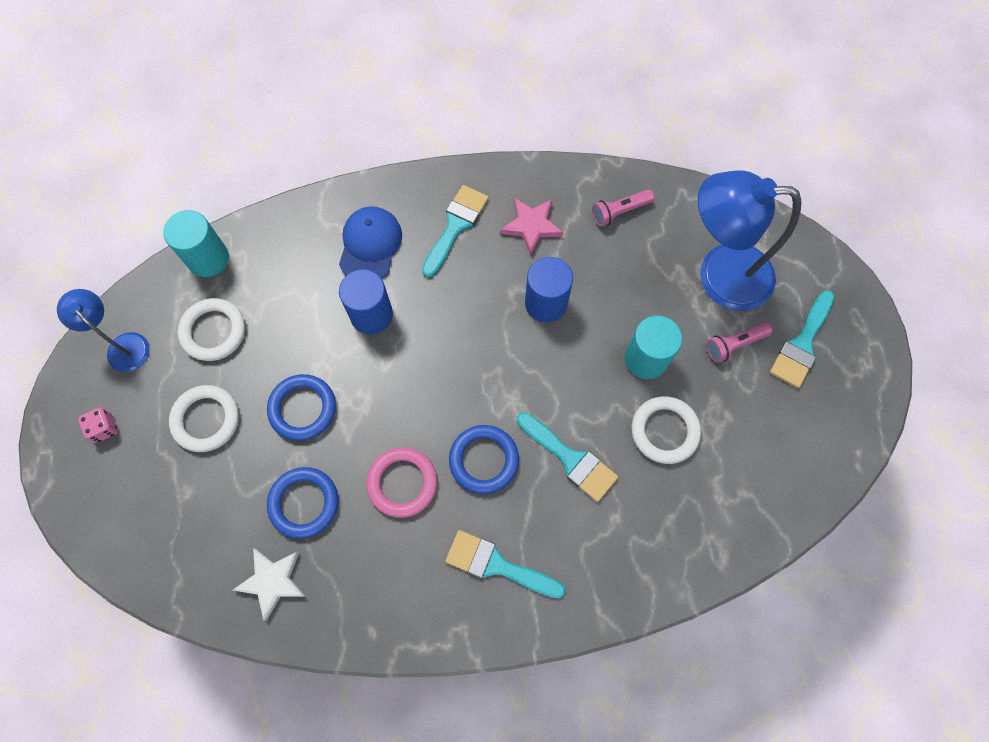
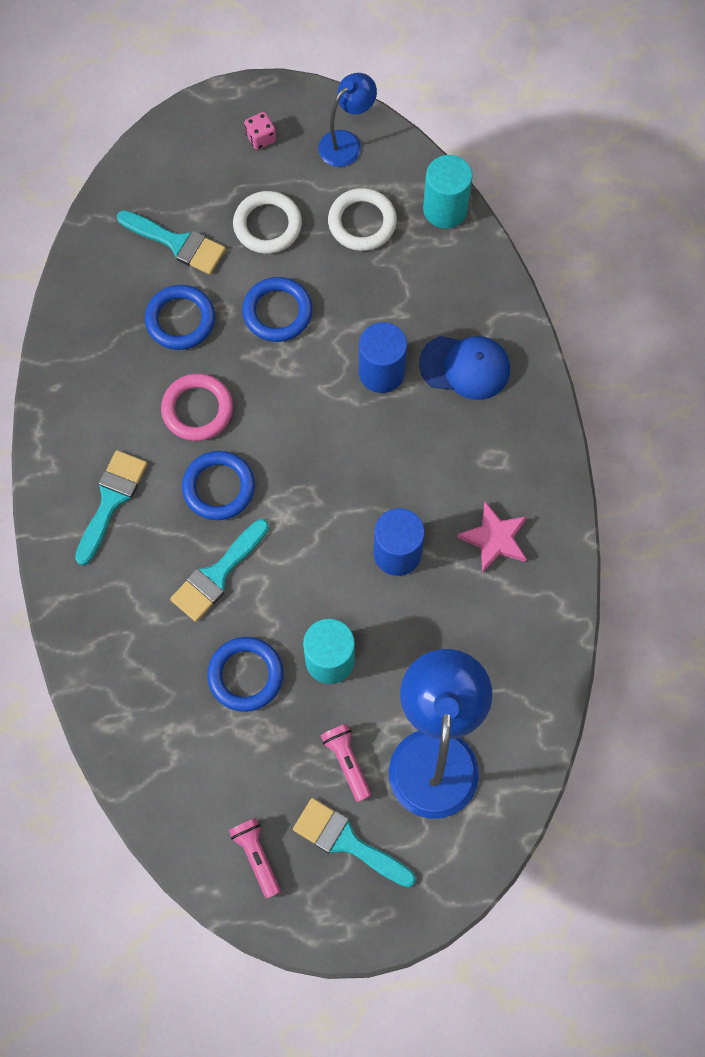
camera: 90 degrees right, 0 degrees up
white star [233,548,306,621] -> none
turquoise brush [422,185,489,278] -> turquoise brush moved to [117,210,226,274]
pink flashlight [592,189,654,227] -> pink flashlight moved to [229,818,281,898]
white ring [632,396,701,464] -> blue ring [207,637,284,712]

